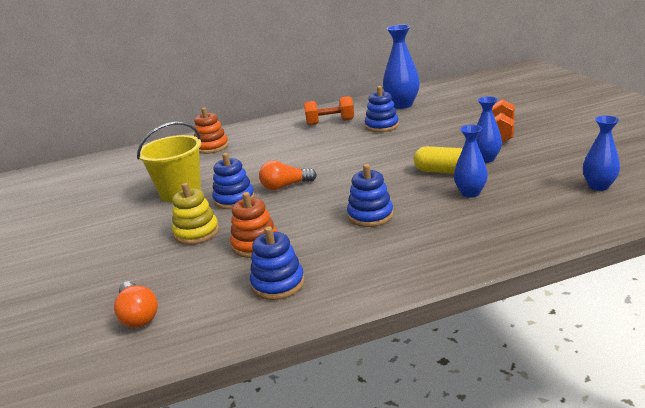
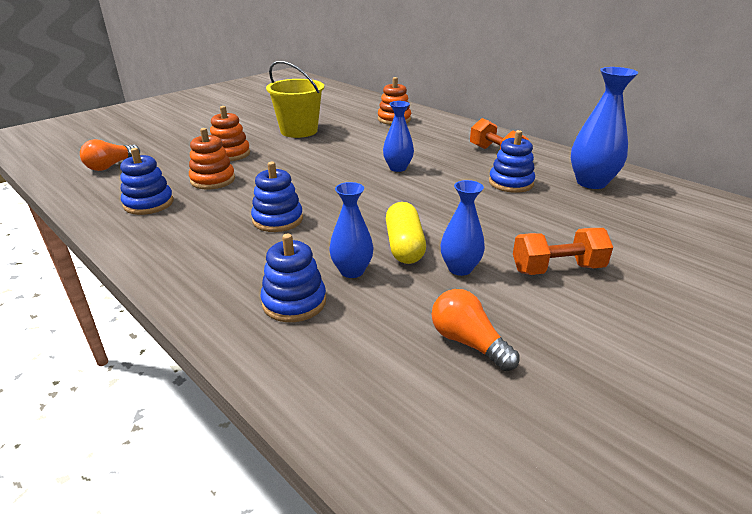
camera: 60 degrees right, 5 degrees up
yellow stacking toy [172,183,219,245] -> orange stacking toy [210,106,250,161]
blue stacking toy [212,153,255,209] -> blue stacking toy moved to [260,234,326,322]
orange light bulb [259,161,317,190] -> orange light bulb moved to [432,289,520,371]
blue vase [583,116,620,191] -> blue vase moved to [383,101,414,172]

